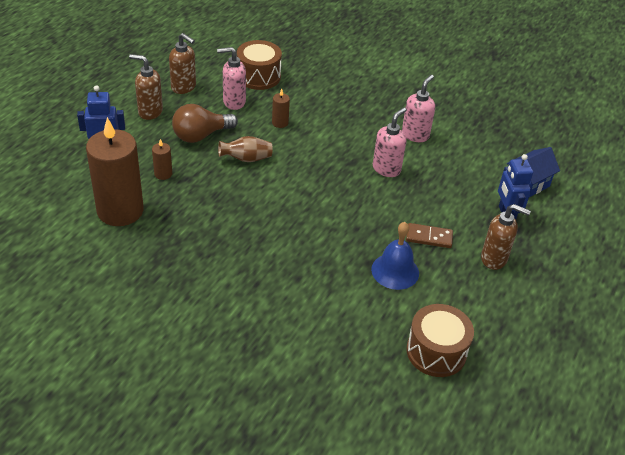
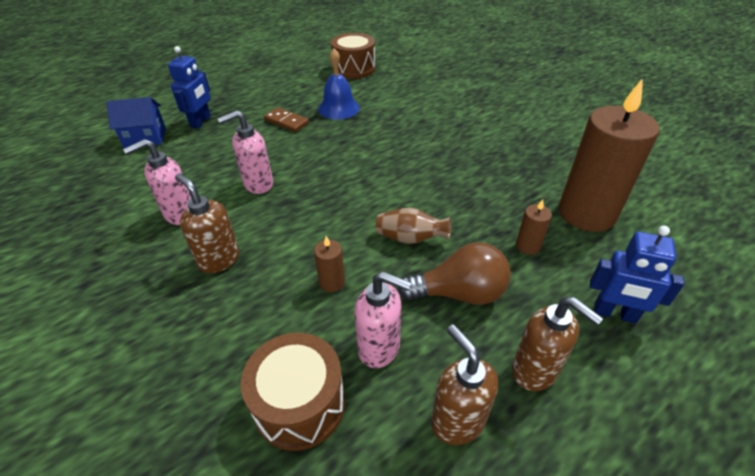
camera: 150 degrees left, 0 degrees up
brown soap dispenser [481,204,531,270] -> brown soap dispenser moved to [175,173,239,273]

